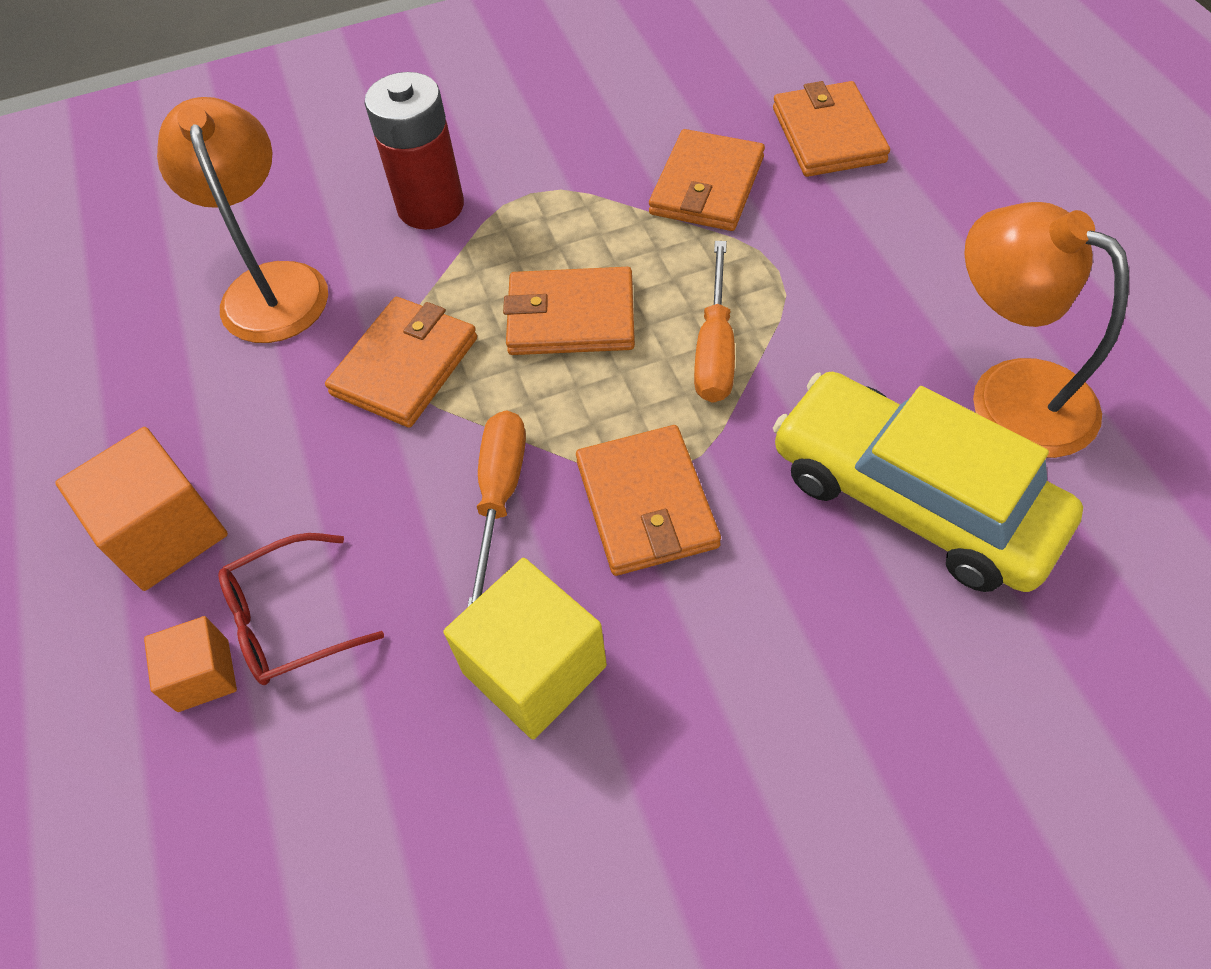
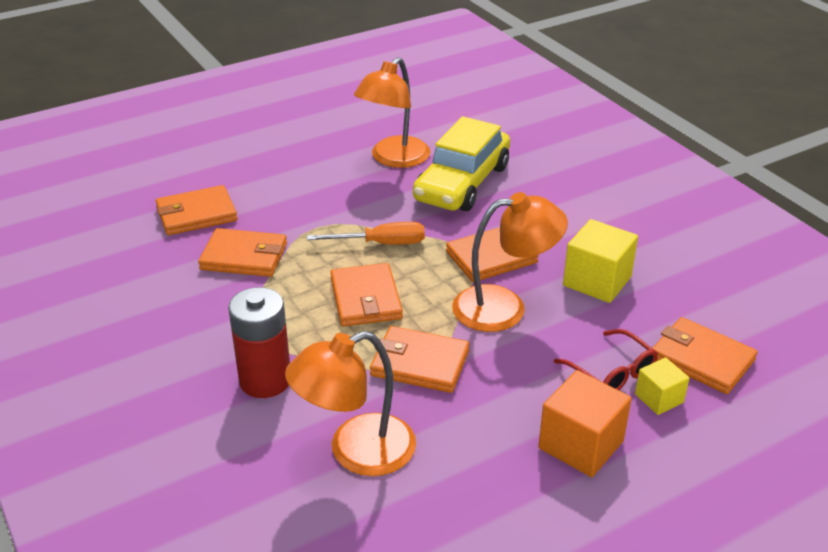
camera: 105 degrees left, 20 degrees down
orange cube [144,616,237,712] -> yellow cube [635,357,690,415]
orange screwdriver [467,410,526,608] -> orange lamp [452,192,568,332]
none -> orange wallet [653,317,758,394]

